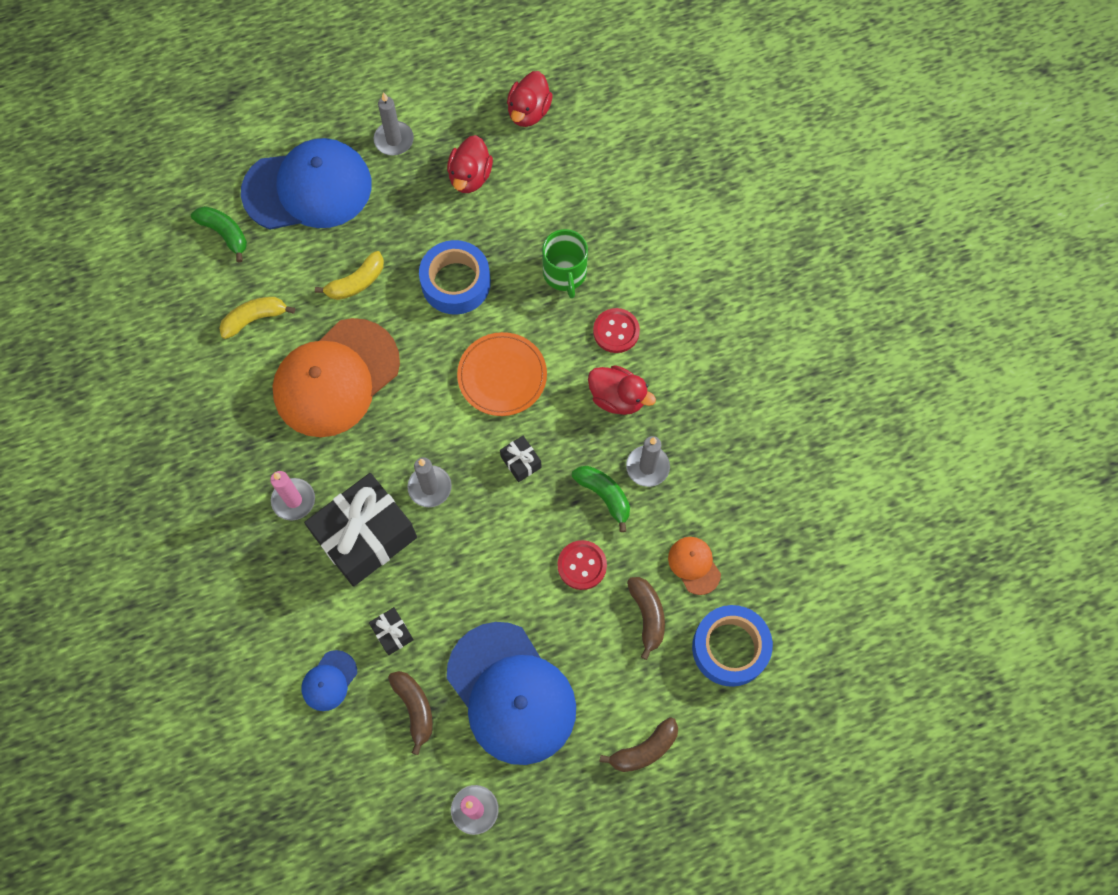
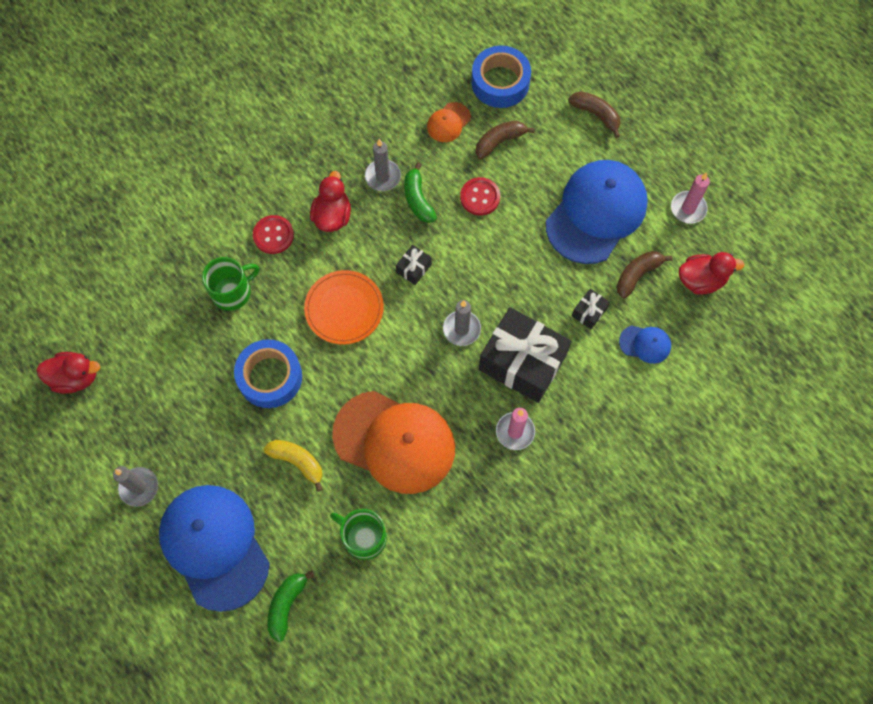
camera: 110 degrees left, 0 degrees up
yellow banana [219,297,295,339] -> green mug [330,509,387,560]
red duck [447,135,493,193] -> red duck moved to [679,252,744,294]
green banana [572,466,630,532] -> green banana turned 45 degrees counterclockwise [404,162,437,223]

